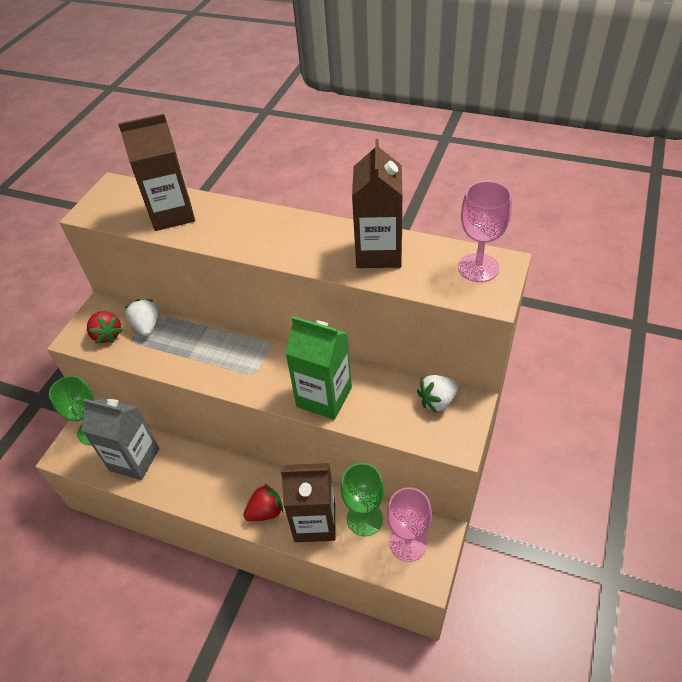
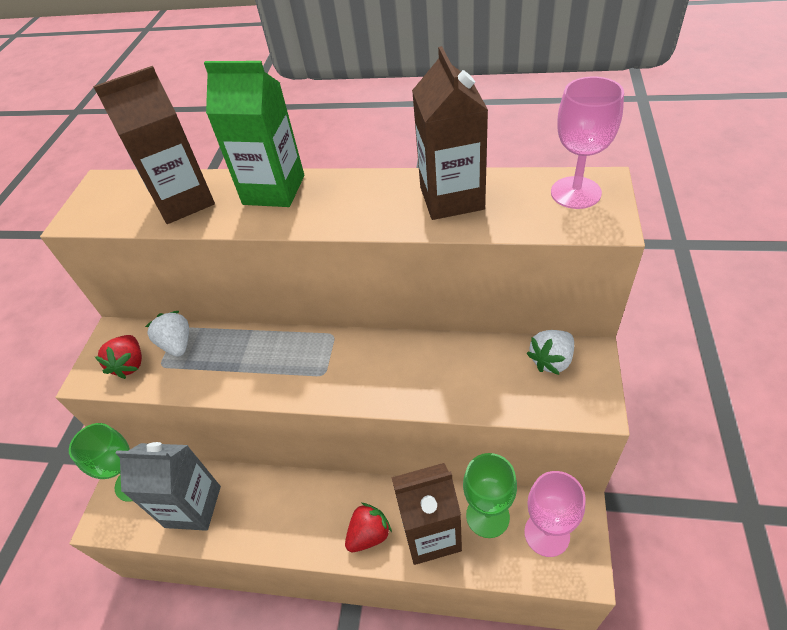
camera: 10 degrees left, 0 degrees up
red strawberry [87,311,123,343] -> red strawberry turned 45 degrees clockwise [95,335,142,379]
green carton [285,316,352,420] -> green carton moved to [204,61,304,207]

